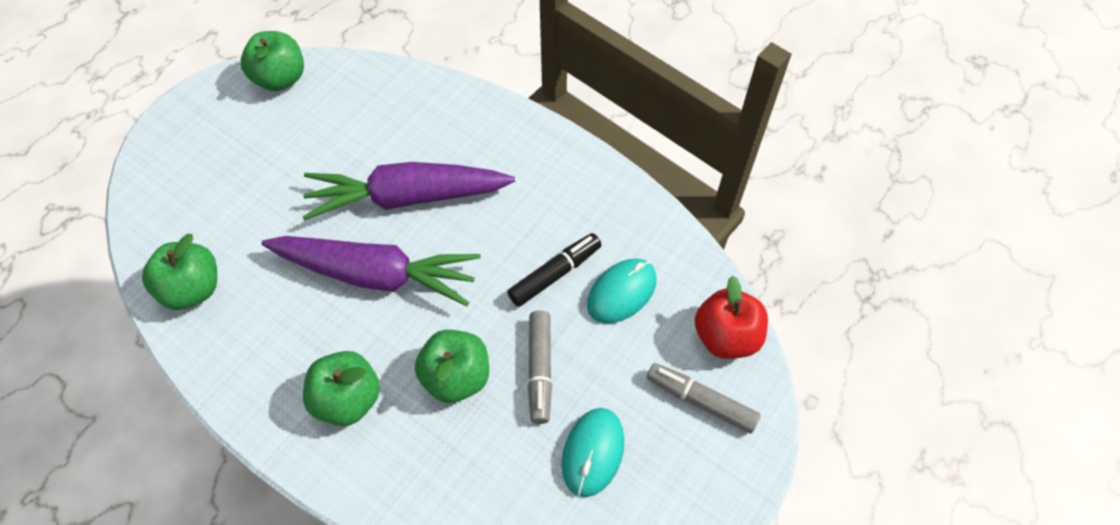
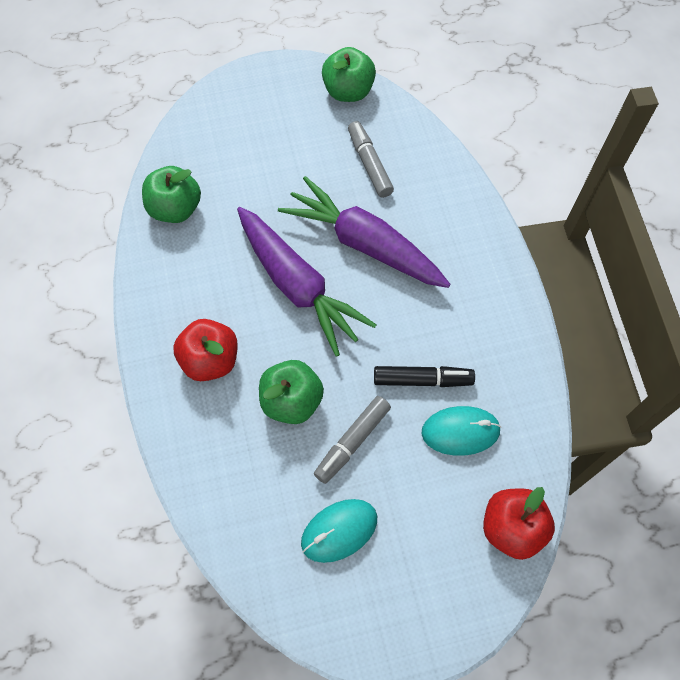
camera: 40 degrees right, 5 degrees up
green apple [303,351,380,426] -> red apple [173,319,238,381]
grey marker [647,363,761,434] -> grey marker moved to [348,121,394,198]

